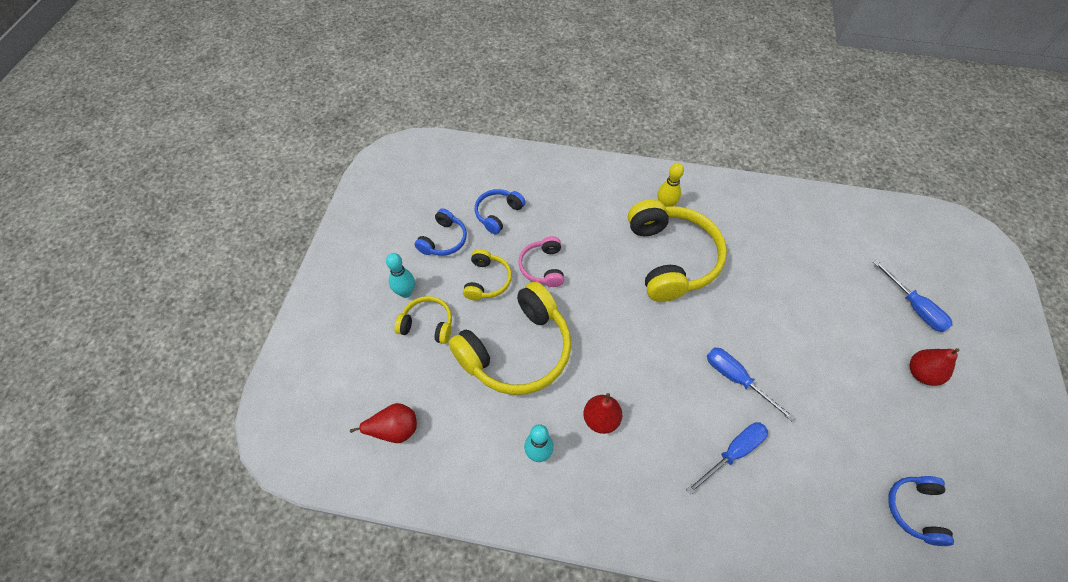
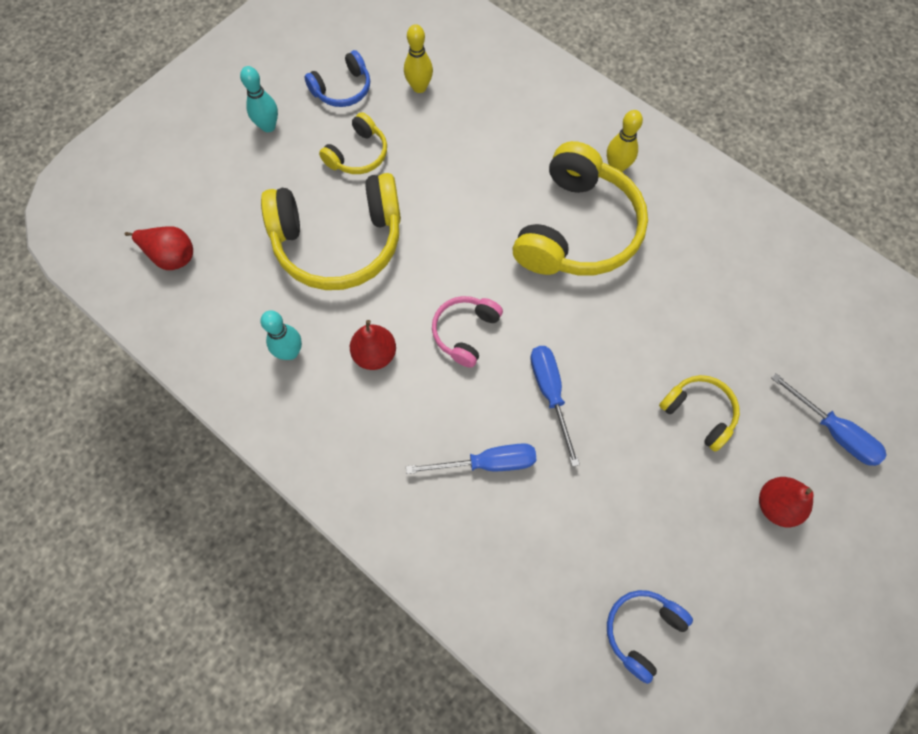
camera: 30 degrees right, 10 degrees up
yellow headphones [394,296,452,344] -> yellow headphones moved to [659,375,740,452]
blue headphones [475,189,525,234] -> yellow bowling pin [404,24,433,93]
pink headphones [519,236,564,287] -> pink headphones moved to [432,296,503,368]
blue screwdriver [873,260,953,332] -> blue screwdriver turned 45 degrees counterclockwise [771,373,887,466]

